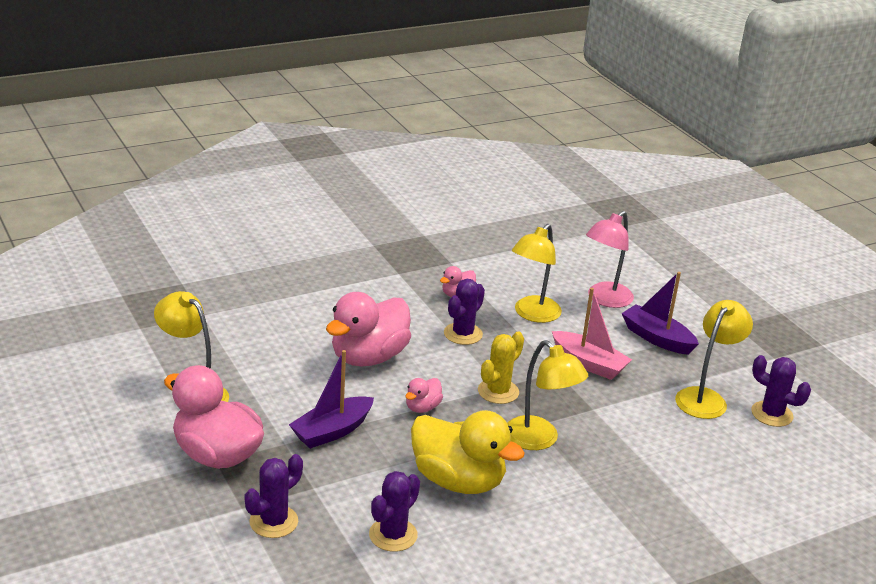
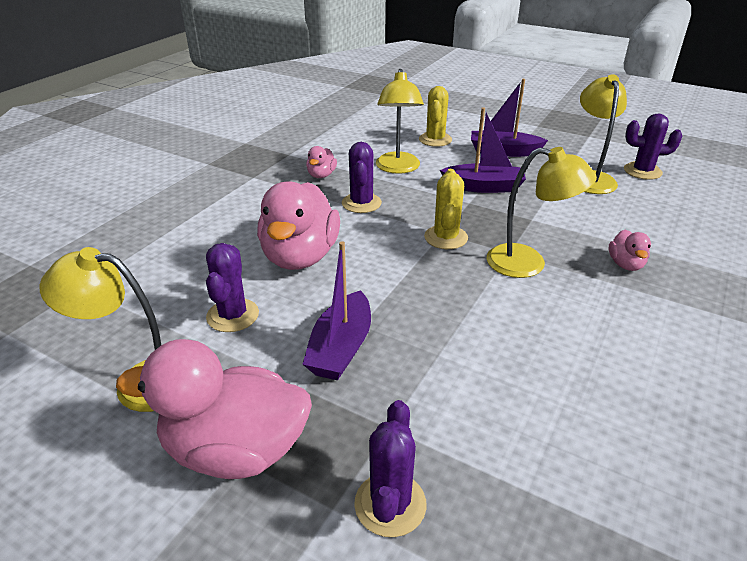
camera: 30 degrees left, 5 degrees up
purple cactus [369,471,420,552] -> purple cactus moved to [206,243,259,332]
pink duck [405,378,443,413] -> pink duck moved to [609,230,651,271]
yellow duck [411,410,525,494] -> none
pink boat [552,288,632,380] -> purple boat [440,108,526,193]
pink lamp [586,211,634,308] -> yellow cactus [419,86,452,147]

